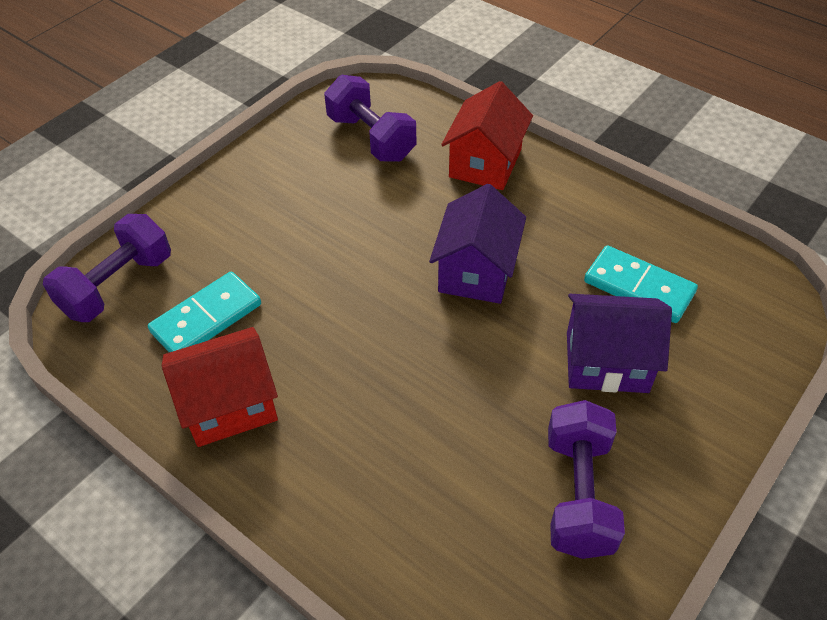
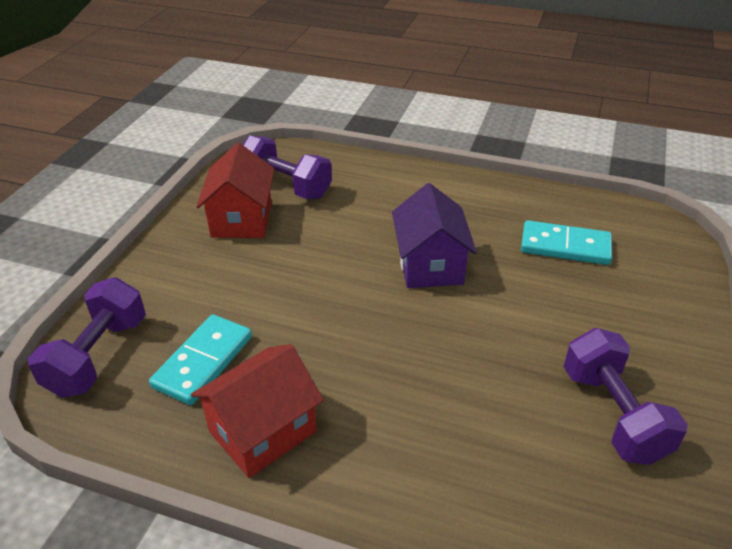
camera: 20 degrees left, 10 degrees down
red house [441,81,533,190] -> red house moved to [196,143,275,238]
purple house [567,294,672,393] -> none

